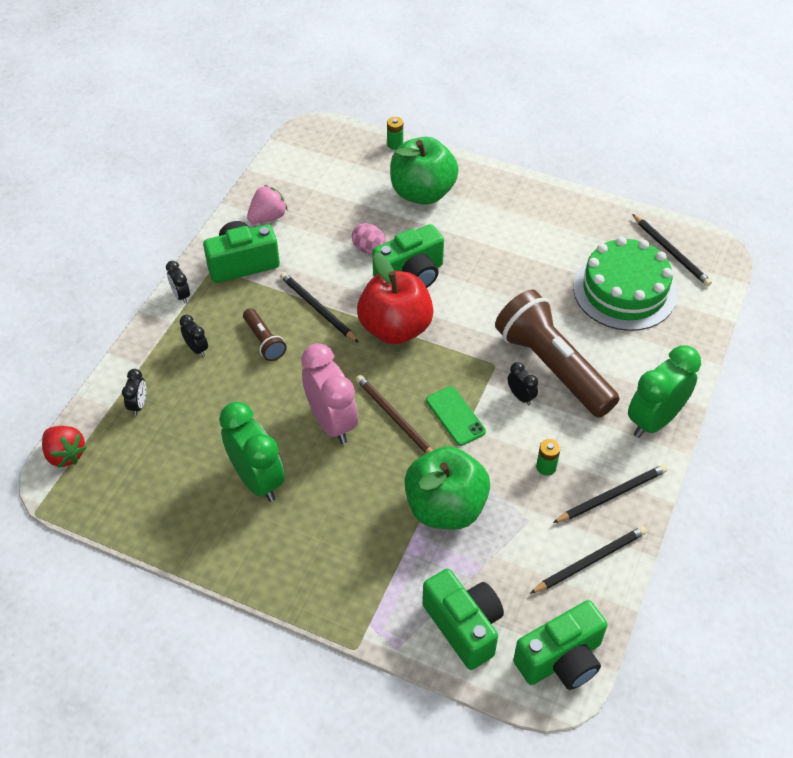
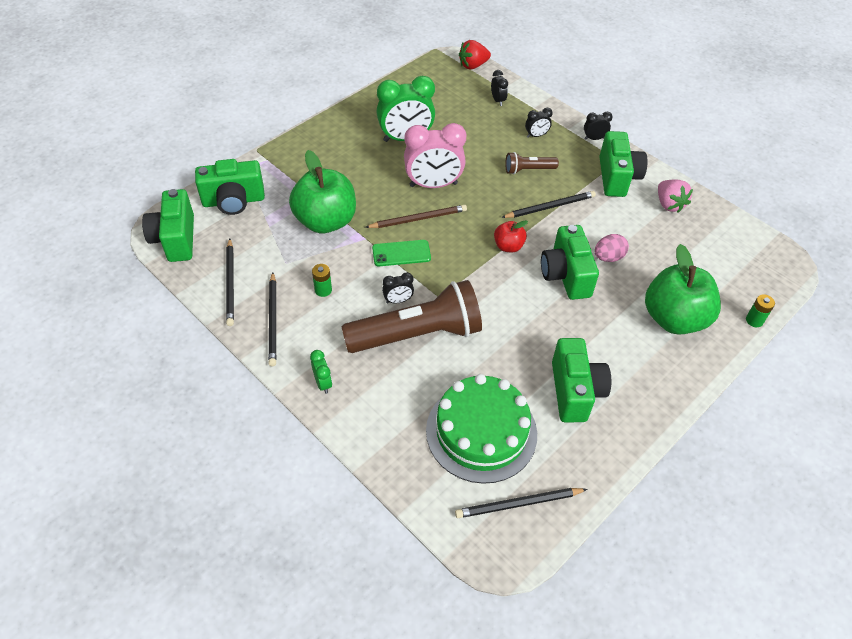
camera: 110 degrees right, 0 degrees up
black clock [122,369,146,416] -> black clock turned 135 degrees counterclockwise [491,70,508,106]
red apple [357,252,434,345] -> red apple [494,220,528,252], size x0.49
green clock [628,345,701,438] -> green clock [310,350,332,394], size x0.46
none -> green camera [552,338,611,422]

